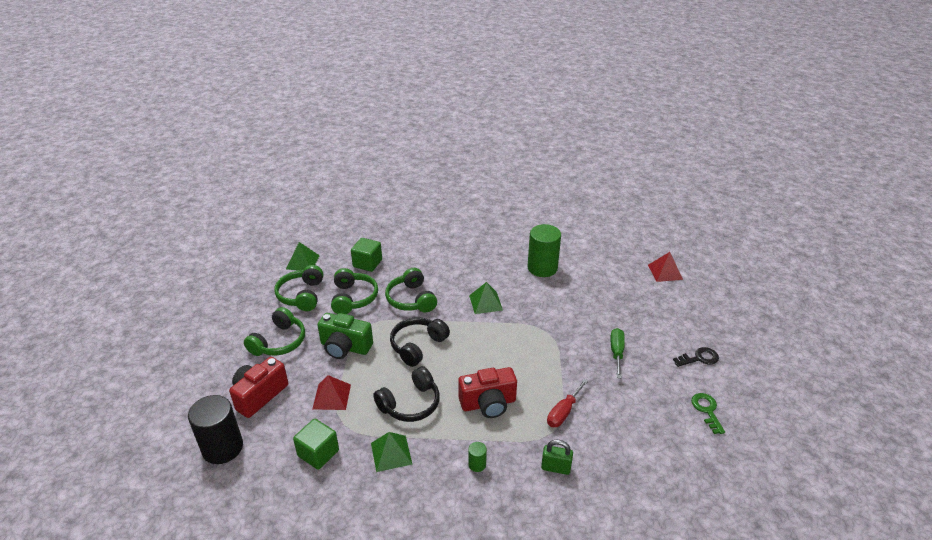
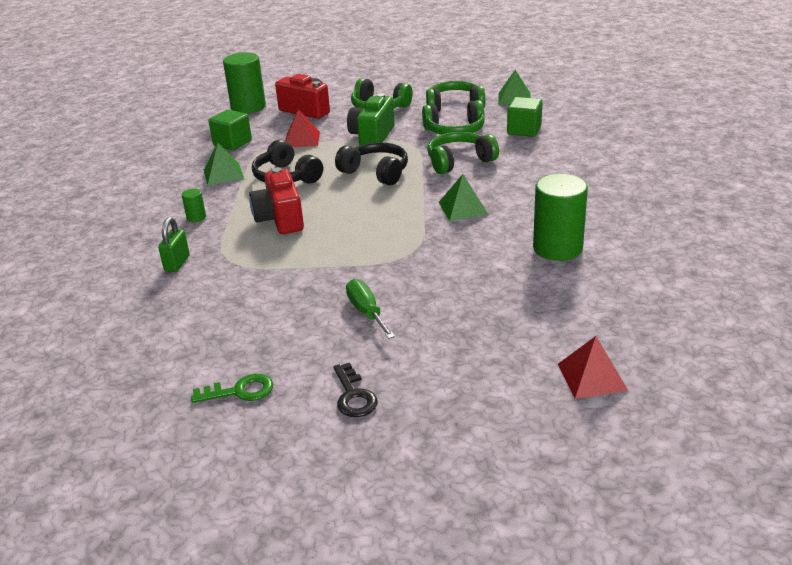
camera: 90 degrees right, 5 degrees down
black cylinder [188,395,243,464] -> green cylinder [223,52,266,114]
red screwdriver [547,379,588,427] -> none
green screwdriver [610,328,625,378] -> green screwdriver turned 120 degrees counterclockwise [346,279,395,339]

